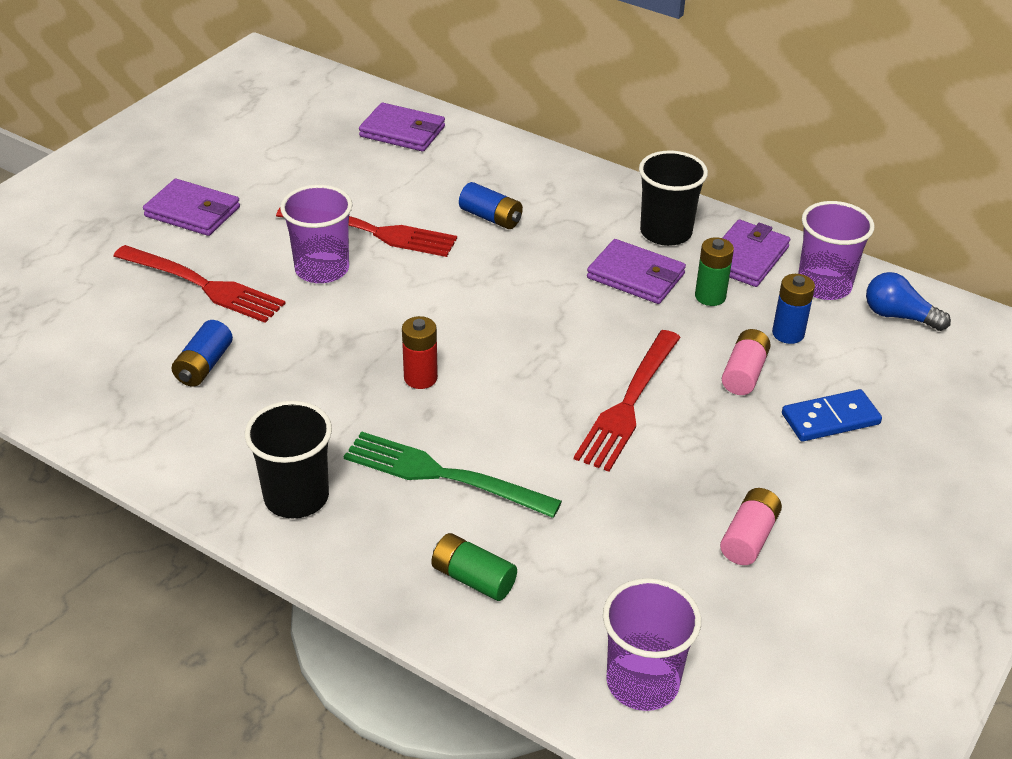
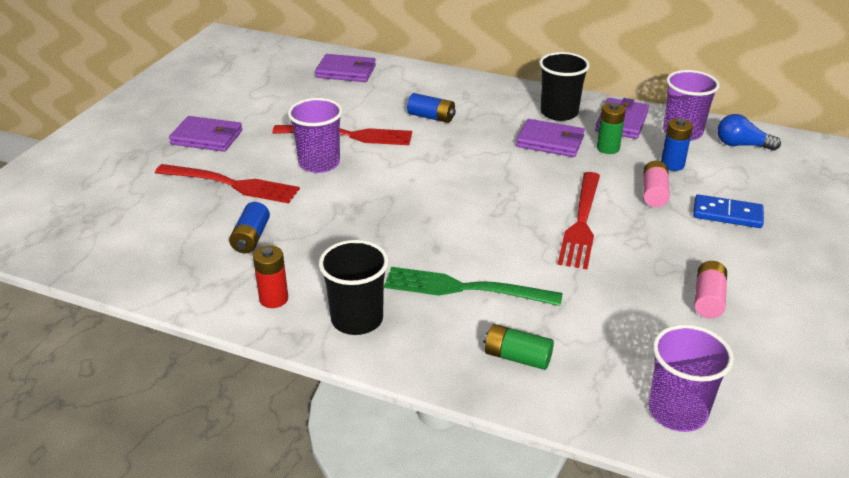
camera: 10 degrees left, 5 degrees down
red battery [402,316,438,389] -> red battery moved to [253,245,288,308]
blue domino [782,389,882,442] -> blue domino turned 45 degrees clockwise [693,194,764,228]

